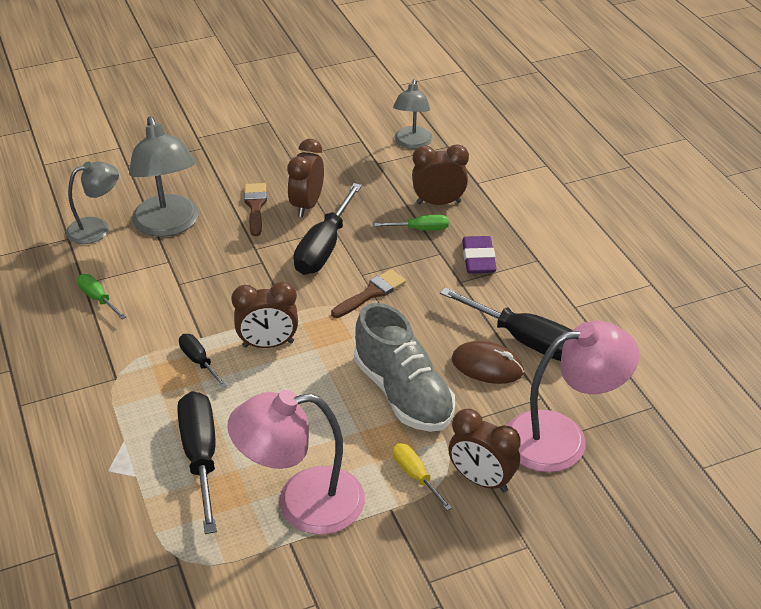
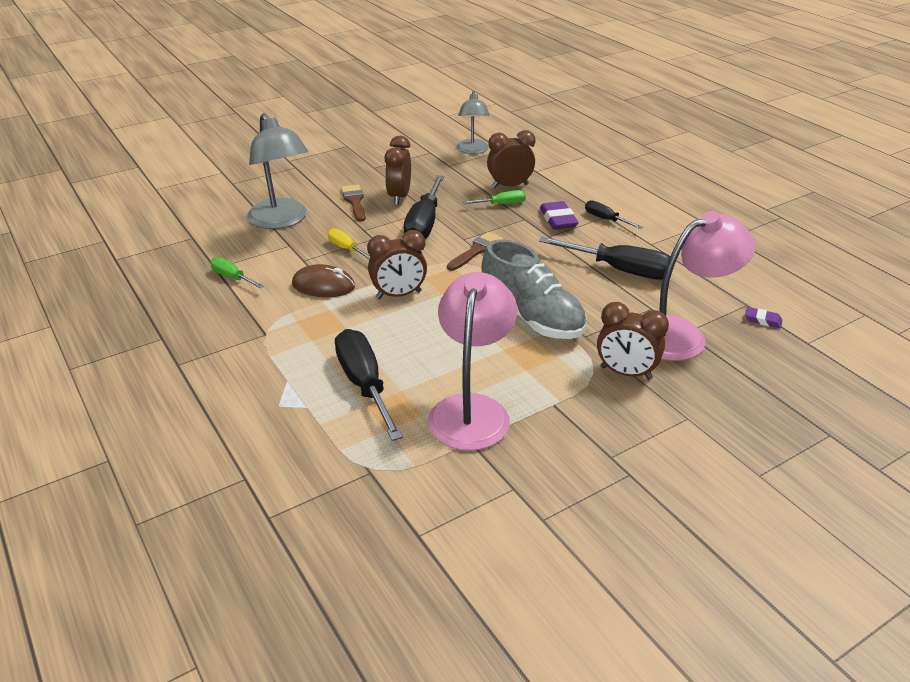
camera: 10 degrees left, 5 degrees down
grey lamp [66,161,119,244] -> none
black screwdriver [179,334,227,388] -> black screwdriver moved to [585,200,642,229]
pink lamp [227,390,365,535] -> pink lamp turned 120 degrees clockwise [428,272,517,451]
yellow screwdriver [393,443,452,511] -> yellow screwdriver moved to [328,228,371,259]
brown mouse [452,341,524,384] -> brown mouse moved to [292,264,355,297]
none -> purple eraser [745,307,782,328]

